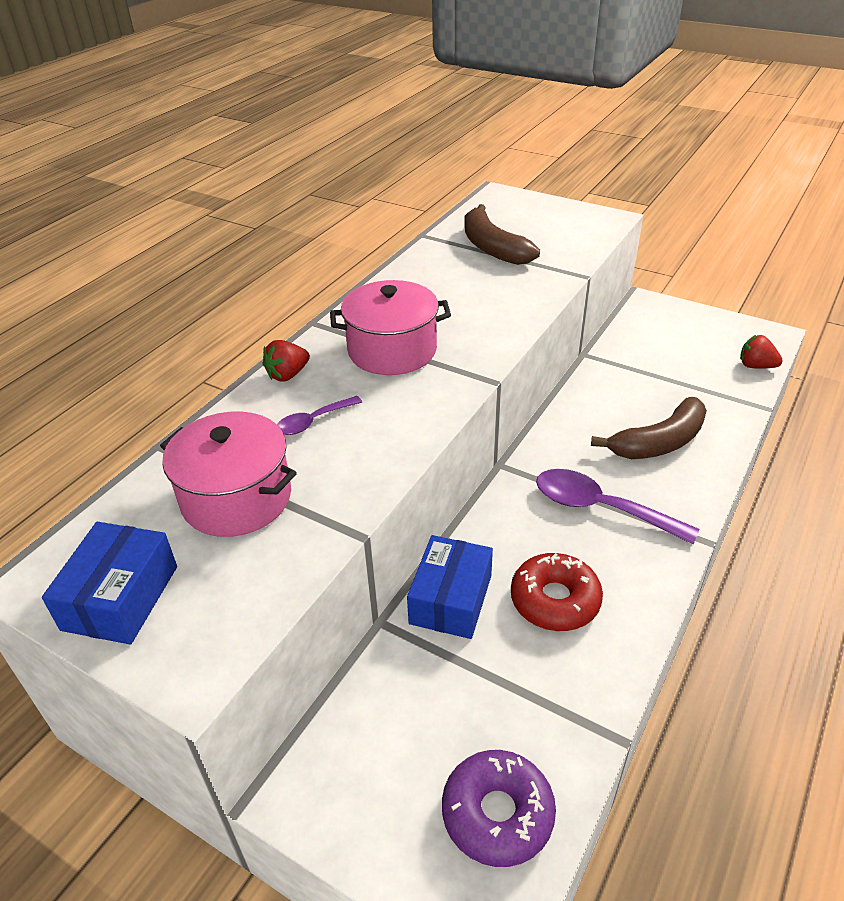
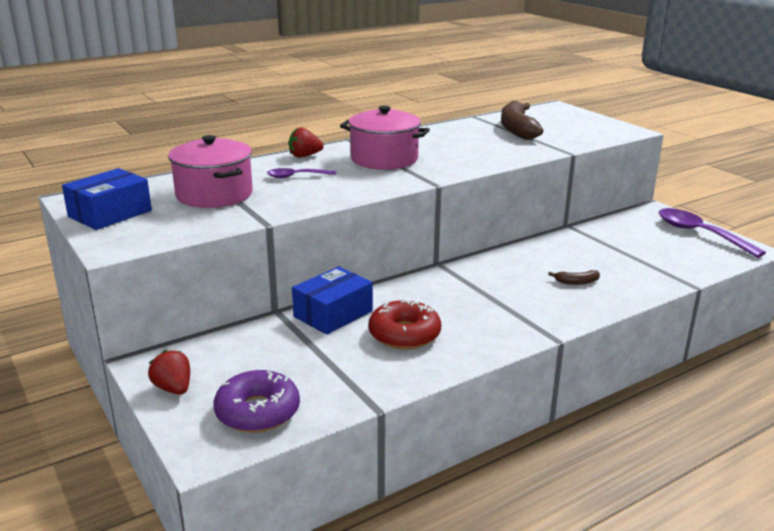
camera: 25 degrees right, 15 degrees down
purple spoon [536,469,699,544] -> purple spoon moved to [659,208,766,258]
brown banana [591,397,707,459] -> brown banana [548,270,600,285], size x0.44
red strawberry [740,335,783,369] -> red strawberry moved to [148,350,190,395]

